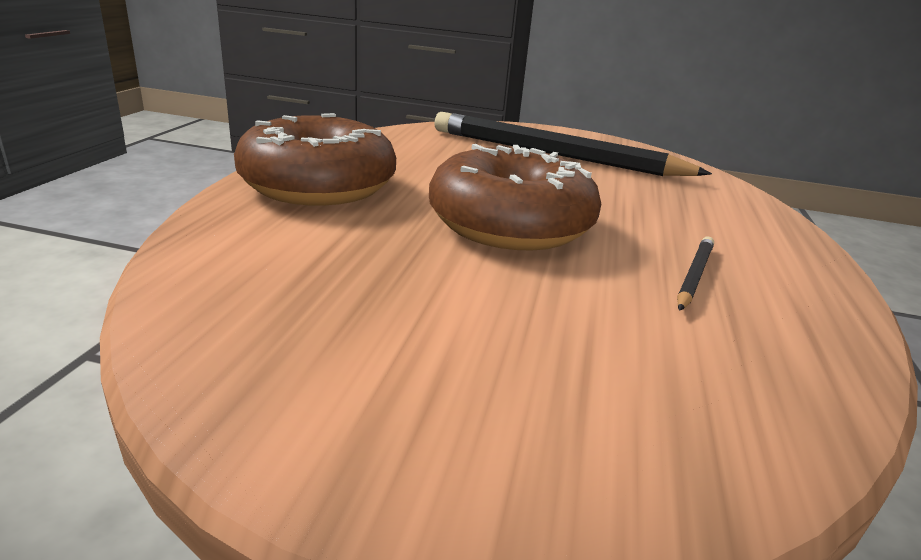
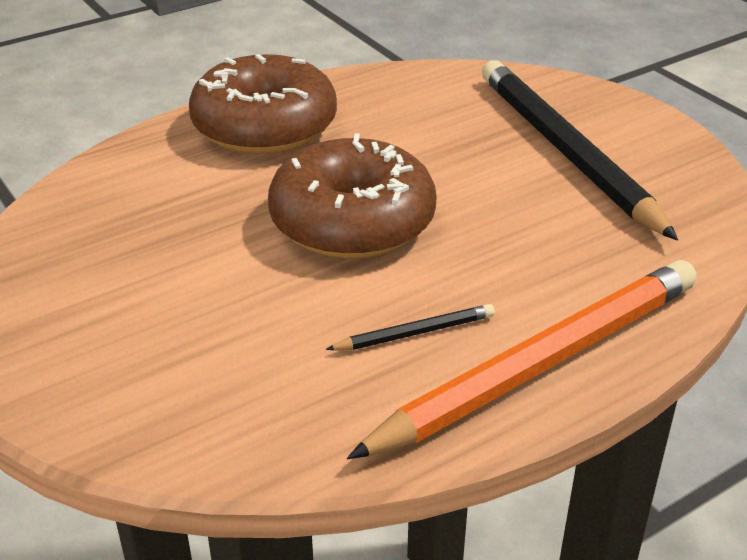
camera: 45 degrees right, 10 degrees up
none -> orange pencil [347,260,697,459]

